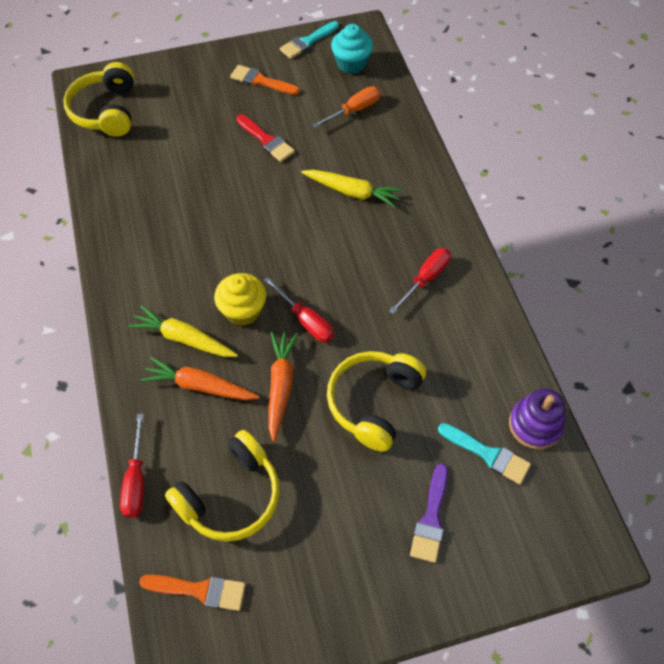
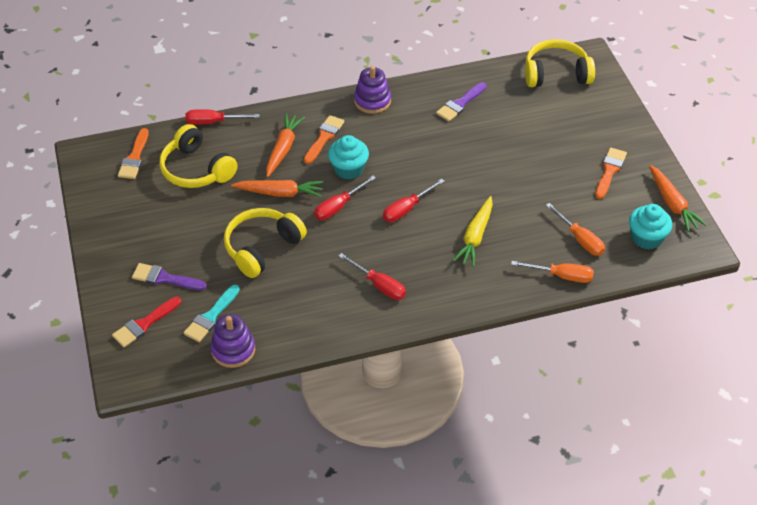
camera: 90 degrees right, 10 degrees down
yellow carrot [128,305,238,357] -> orange brush [304,115,344,164]
yellow cupcake [214,273,266,326] -> turquoise cupcake [328,135,369,180]
red brush [236,114,295,162] -> red brush moved to [112,297,181,347]
turquoise brush [280,21,339,59] -> orange carrot [649,165,707,232]
yellow headphones [327,351,426,452] -> yellow headphones turned 75 degrees counterclockwise [224,208,307,278]
none -> purple stacking toy [354,66,391,114]
none -> red screwdriver [383,179,445,222]
none -> purple brush [436,82,487,121]
none -> orange screwdriver [511,261,594,283]

